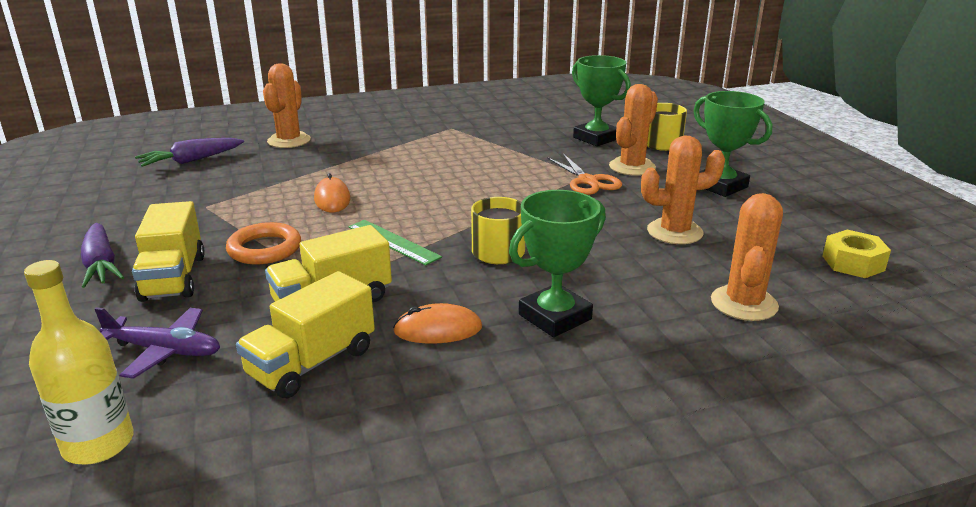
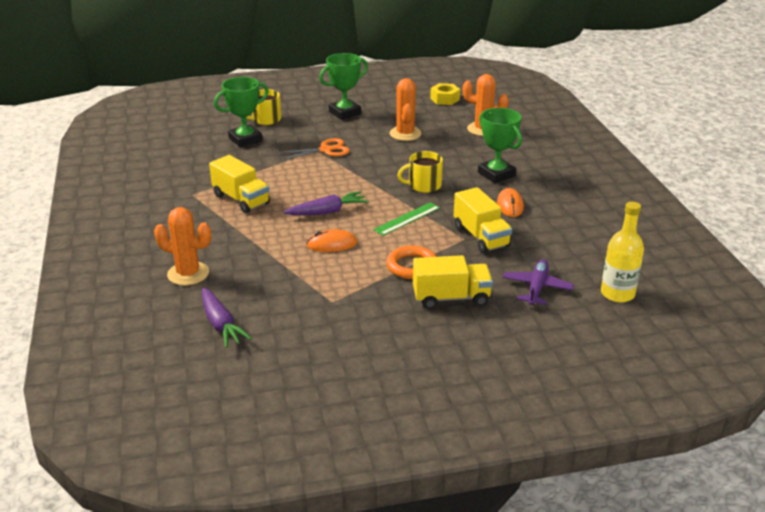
camera: 85 degrees left, 5 degrees up
purple carrot [81,223,124,288] -> purple carrot moved to [283,191,368,215]
yellow truck [236,271,375,398] -> yellow truck moved to [209,155,270,213]
orange cactus [609,84,658,176] -> none

